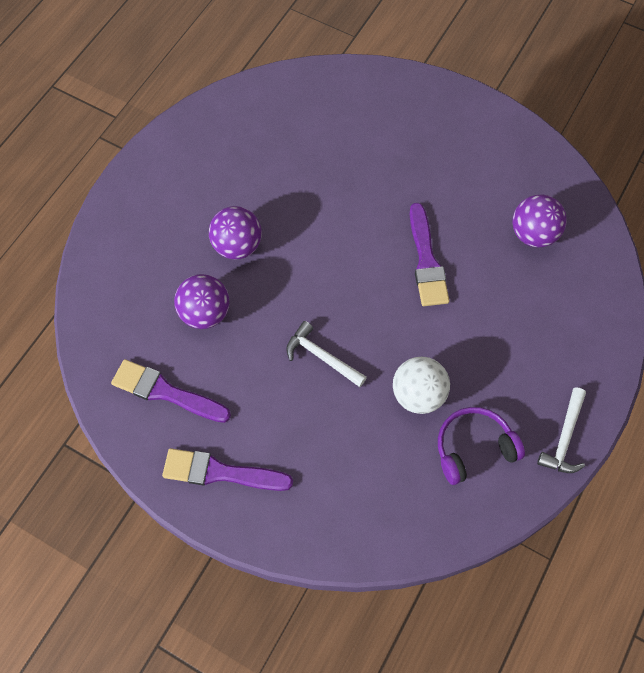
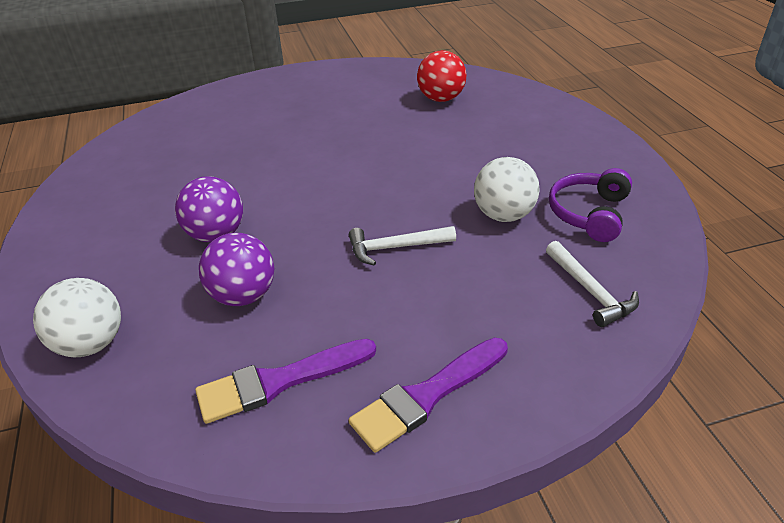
camera: 45 degrees left, 25 degrees down
purple brush [410,203,450,306] -> none
purple ball [512,195,566,247] -> red ball [417,50,467,102]
white hammer [537,387,586,473] -> white hammer moved to [546,241,639,327]
none -> white ball [33,278,121,357]

